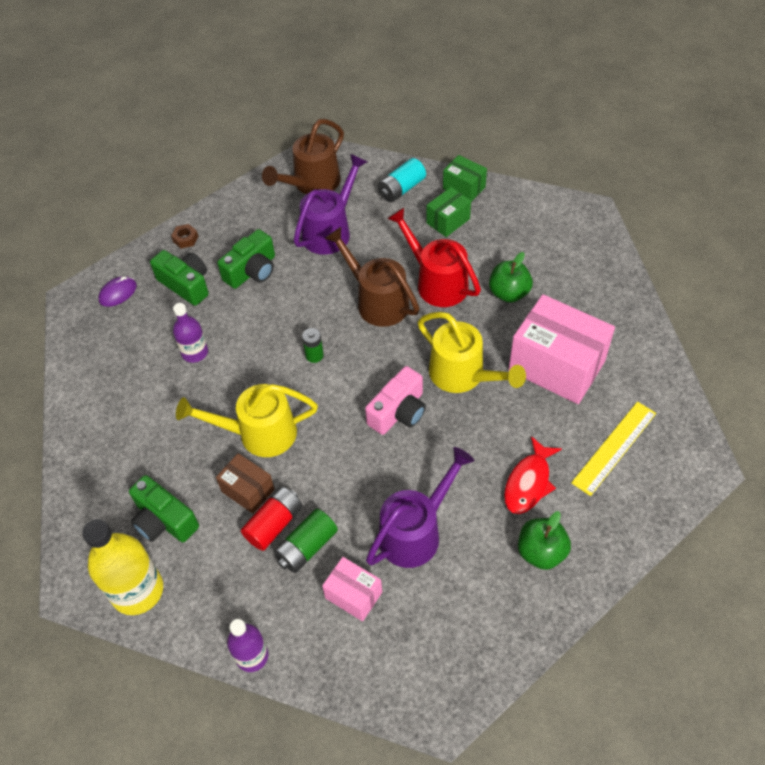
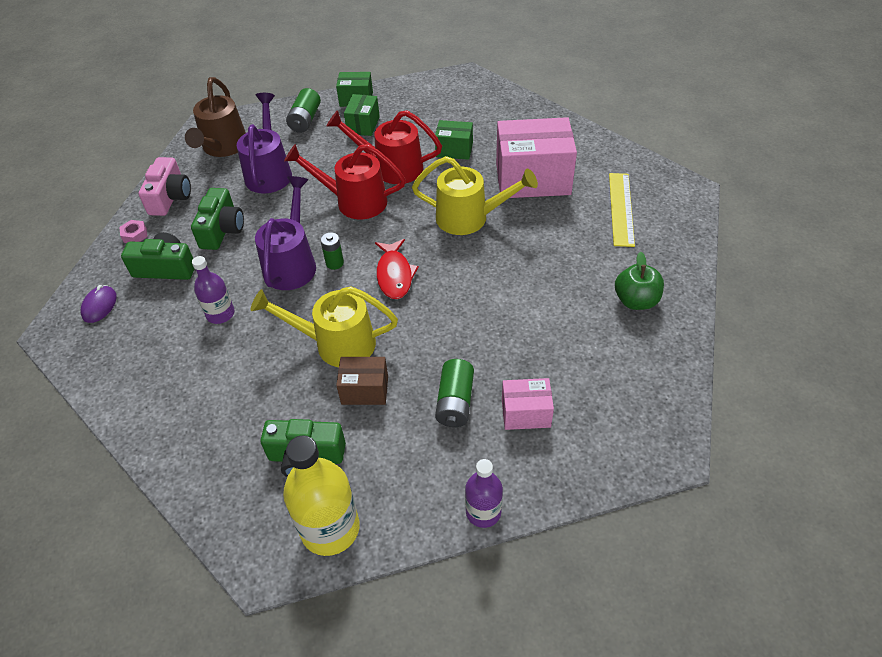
camera: 35 degrees left, 5 degrees down
brown nut [171,224,198,248] -> pink nut [119,220,148,243]
yellow watering can [176,384,318,457] -> yellow watering can turned 45 degrees clockwise [250,286,398,367]
red battery [241,487,302,551] -> none
brown watering can [324,227,420,327] -> red watering can [284,144,406,219]
pink camera [365,366,426,435] -> pink camera moved to [139,157,191,216]
purple watering can [366,447,474,568] -> purple watering can moved to [255,176,316,290]
turquoise battery [378,158,426,202] -> green battery [286,88,321,133]
green apple [489,252,533,303] -> green box [435,120,473,160]
red fish [504,436,562,514] -> red fish moved to [375,239,419,299]

